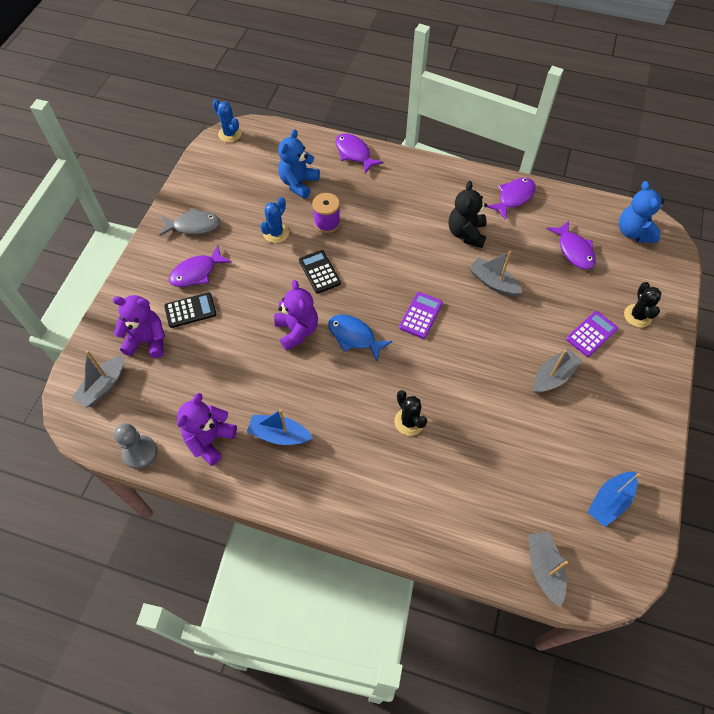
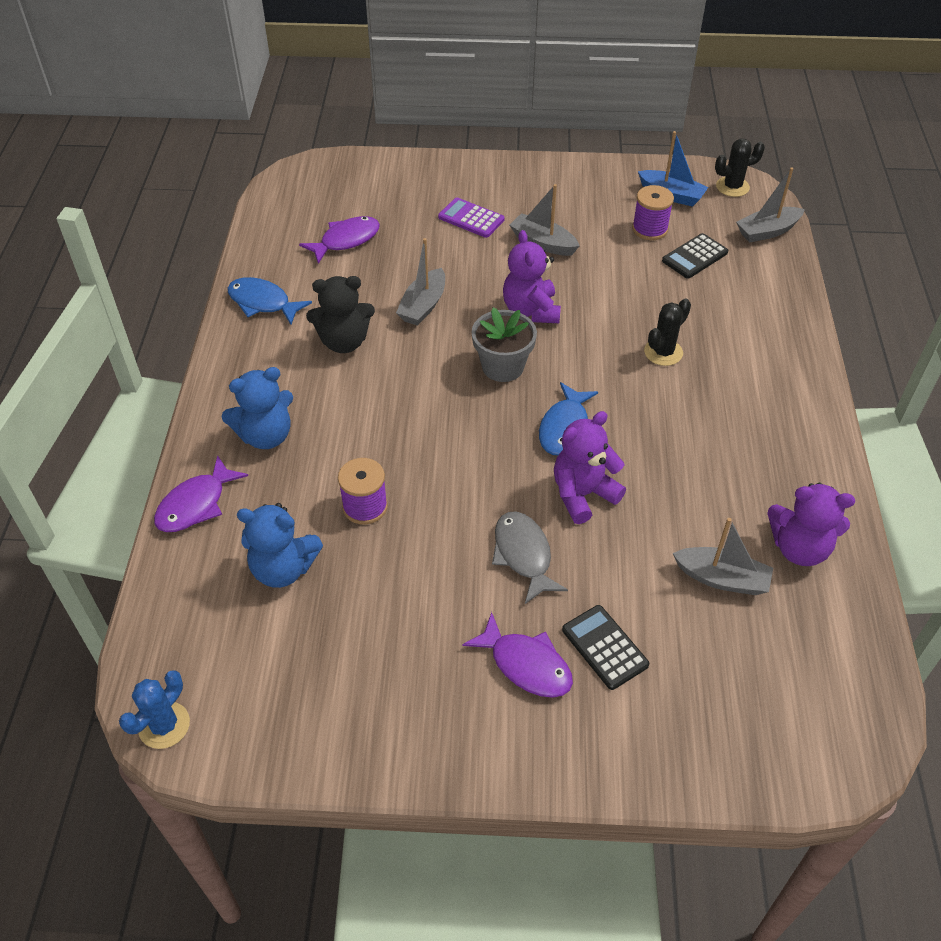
camera: 105 degrees left, 10 degrees down
grey boat [72,350,124,407] -> grey boat moved to [673,518,773,595]
purple teddy bear [113,295,165,358] -> purple teddy bear moved to [503,230,561,323]
grey pawn [114,423,157,469] -> none
grey fish [159,208,221,236] -> grey fish moved to [492,512,568,604]
blue boat [247,409,313,445] -> none
blue cactus [260,197,289,243] -> none
black calculator [299,250,341,294] -> black calculator moved to [662,233,728,279]
purple calculator [399,292,443,339] -> grey flower pot [472,307,537,382]
purple fish [487,178,536,220] -> blue fish [227,277,312,324]
blue teddy bear [619,181,664,243] -> blue teddy bear moved to [221,367,293,449]
black cactus [624,282,661,327] -> black cactus moved to [715,139,765,197]
none -> purple spool [632,185,674,240]

